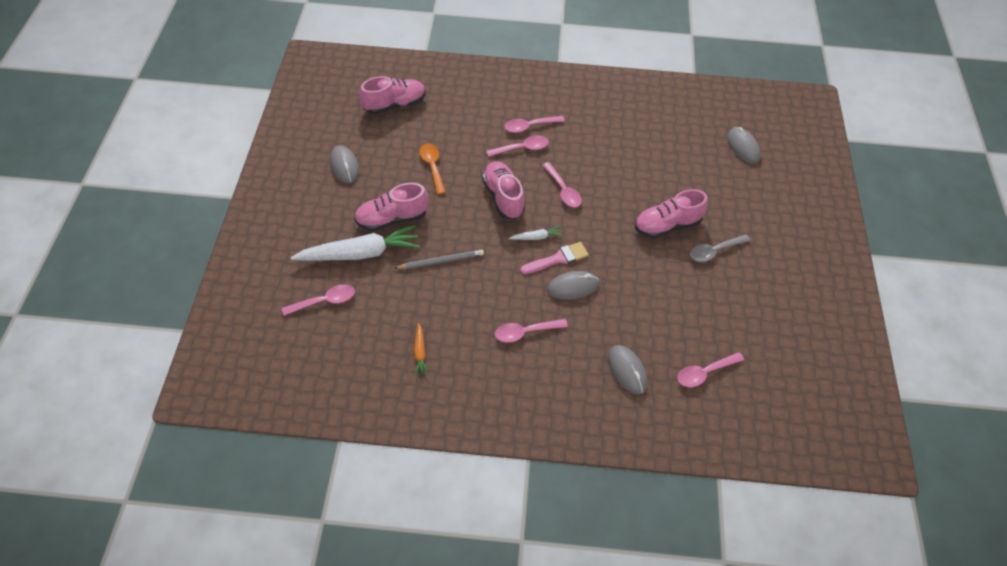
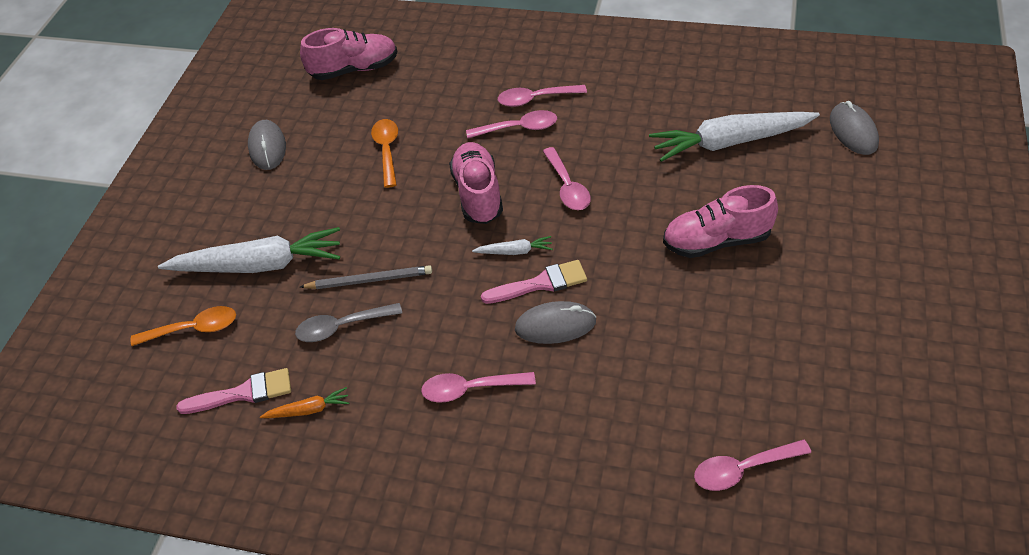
camera: 15 degrees right, 5 degrees down
pink spoon [282,284,355,316] -> orange spoon [131,306,236,346]
pink shoe [354,183,429,231] -> none
orange carrot [414,323,429,376] -> orange carrot turned 105 degrees counterclockwise [260,387,350,418]
grey mouse [608,345,647,395] -> none
grey spoon [690,234,750,262] -> grey spoon moved to [295,303,402,342]
none -> pink brush [176,368,291,414]
none -> white carrot [649,112,820,162]

